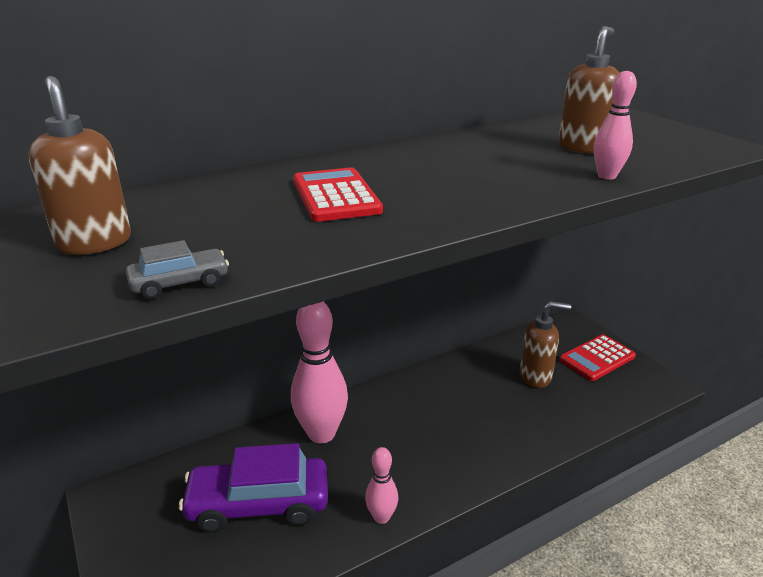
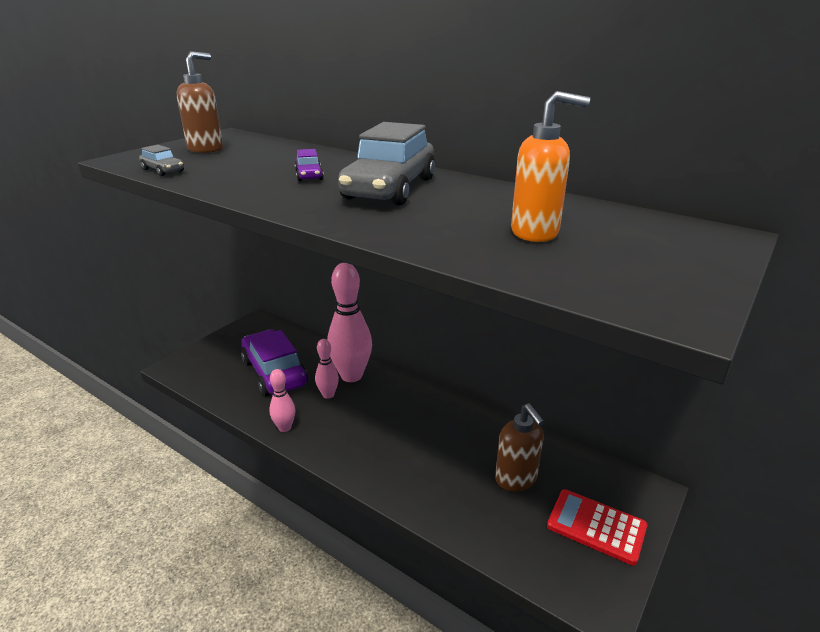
camera: 65 degrees right, 0 degrees up
red calculator [293,167,383,222] -> purple car [295,149,324,181]
brown soap dispenser [558,26,620,154] -> orange soap dispenser [511,91,590,242]
pink bowling pin [594,71,637,180] -> pink bowling pin moved to [315,339,339,399]
none -> grey car [338,122,435,206]

